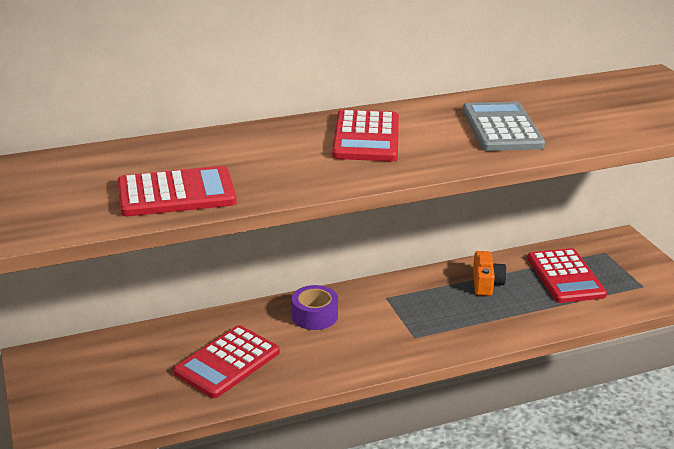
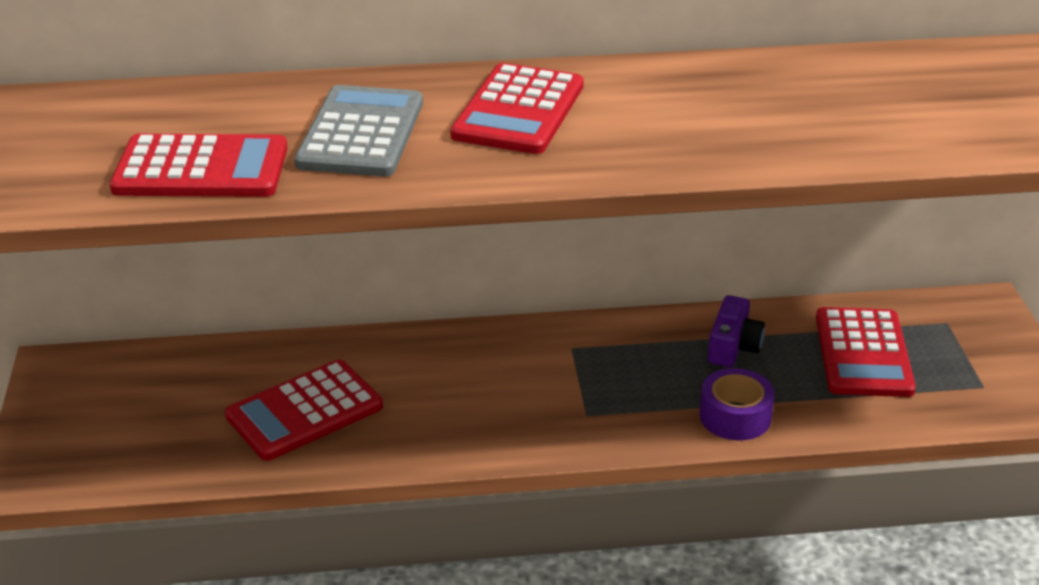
camera: 15 degrees right, 5 degrees up
purple tape [292,285,338,330] -> purple tape moved to [700,368,775,441]
grey calculator [462,102,545,151] -> grey calculator moved to [294,85,423,177]
orange camera [473,251,507,296] -> purple camera [708,295,765,367]

